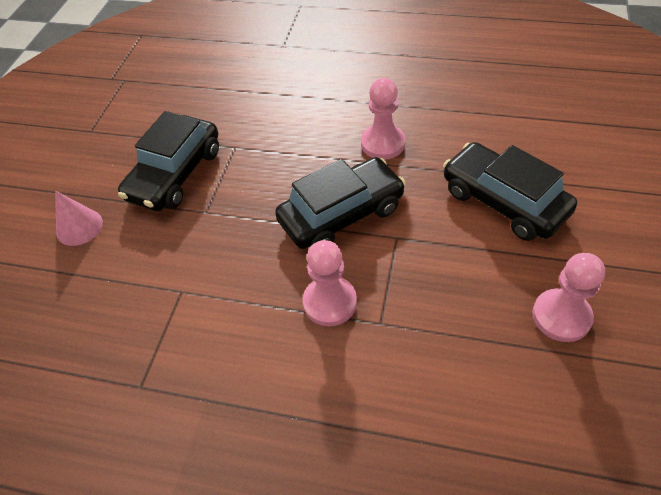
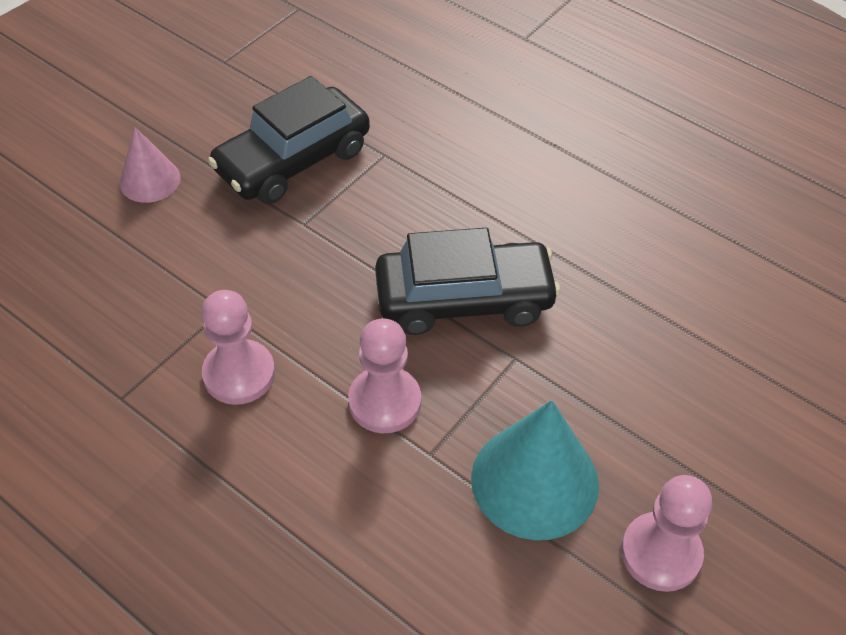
camera: 20 degrees right, 0 degrees up
pink pawn [361,78,405,160] -> pink pawn moved to [202,290,275,405]
black car [443,142,577,241] -> none
none -> turquoise cone [471,400,599,540]

